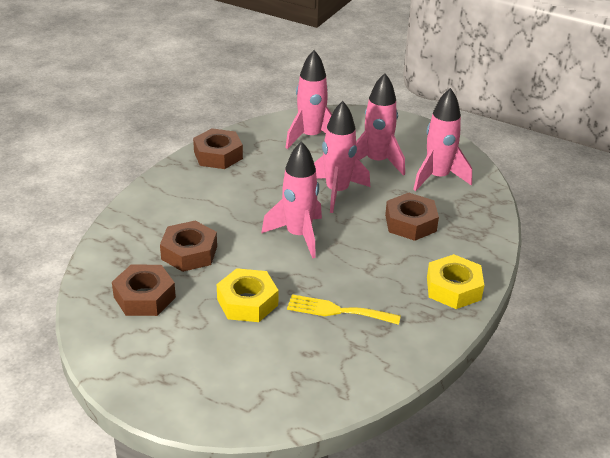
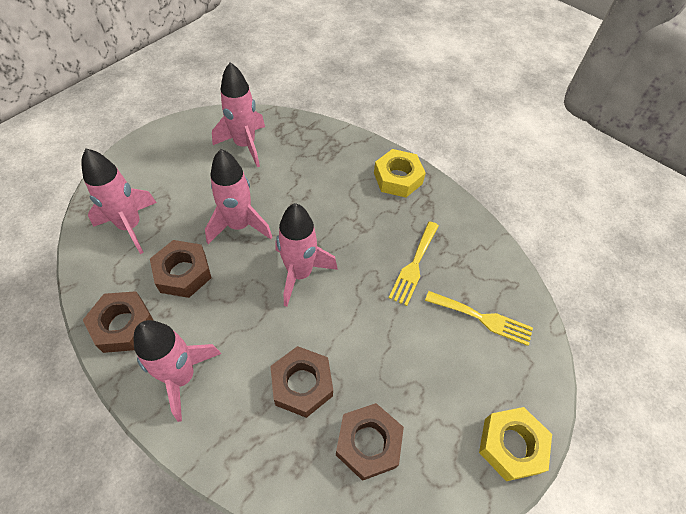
camera: 80 degrees left, 20 degrees up
yellow nut [217,268,279,322] -> yellow nut moved to [479,407,552,481]
pink rocket [356,73,405,176] -> pink rocket moved to [134,320,221,422]
brown nut [385,193,439,241] -> brown nut moved to [150,240,212,298]
none -> yellow fork [425,291,533,346]

